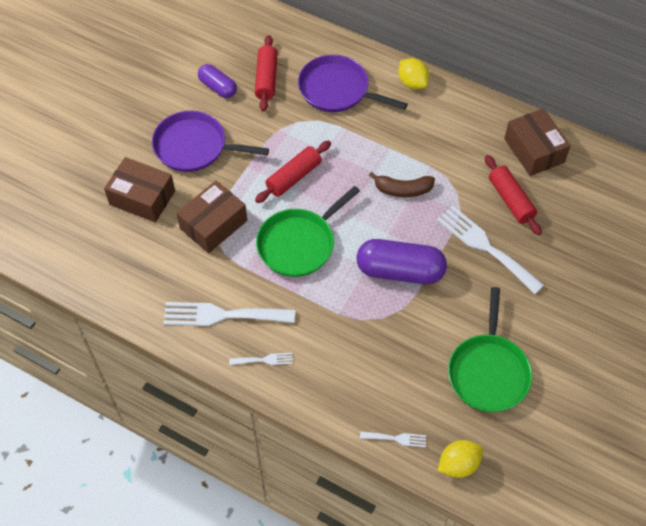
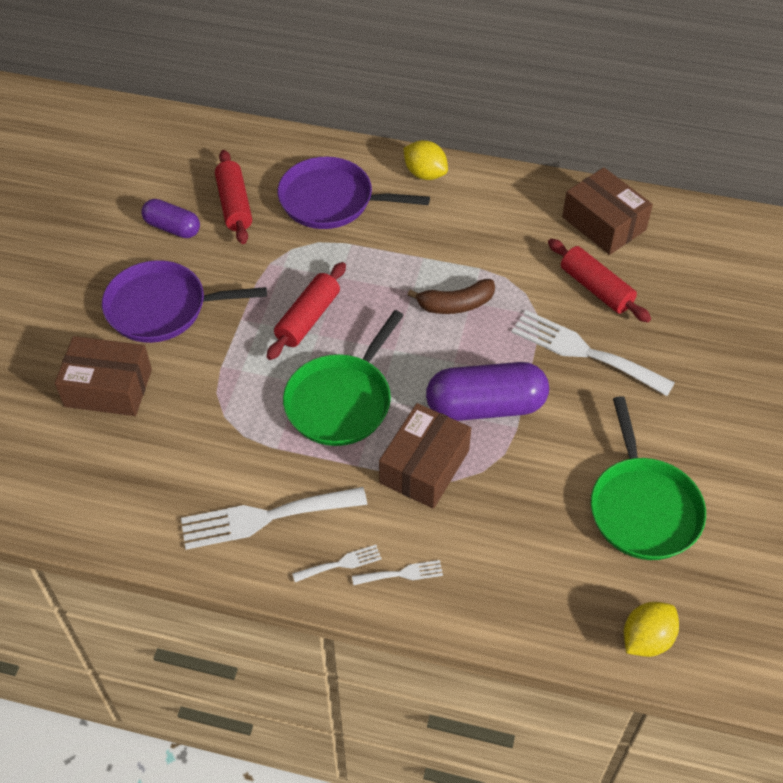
camera: 15 degrees left, 5 degrees down
brown box [176,181,247,253] -> brown box moved to [379,403,471,509]
white fork [360,431,426,447] -> white fork moved to [352,560,443,585]

